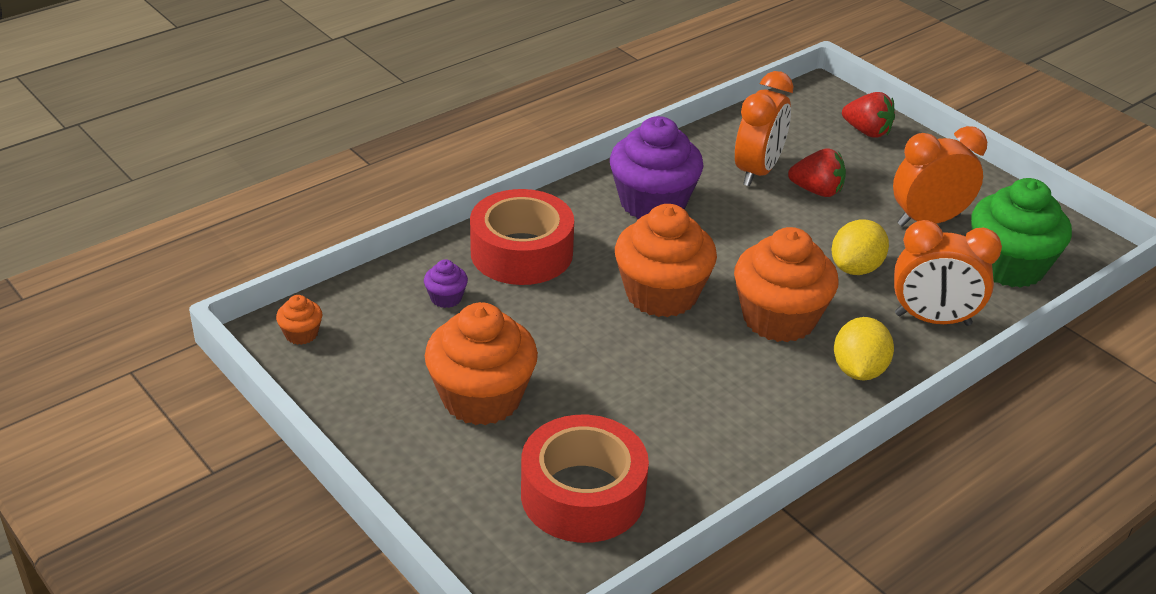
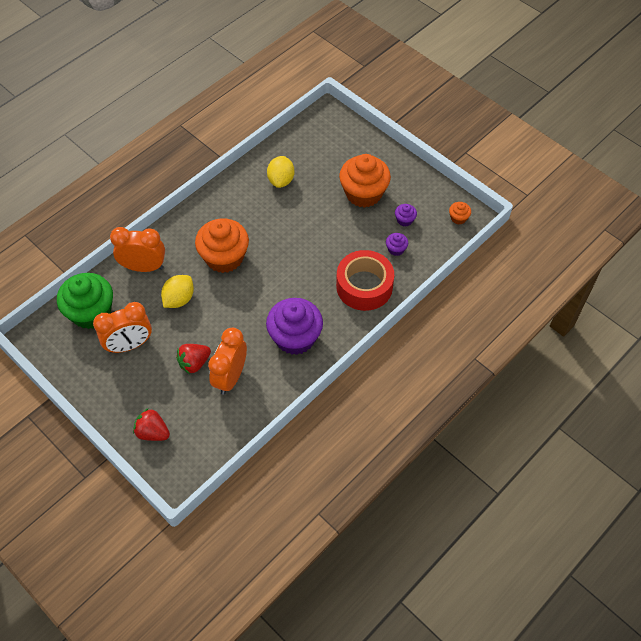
camera: 175 degrees right, 20 degrees up
red tape [521,415,649,543] -> none
orange cupcake [615,204,717,317] -> none
red strawberry [788,148,846,197] -> red strawberry turned 45 degrees counterclockwise [176,344,211,374]
yellow lemon [834,317,894,380] -> yellow lemon moved to [267,156,295,188]
none -> purple cupcake [395,204,417,226]

